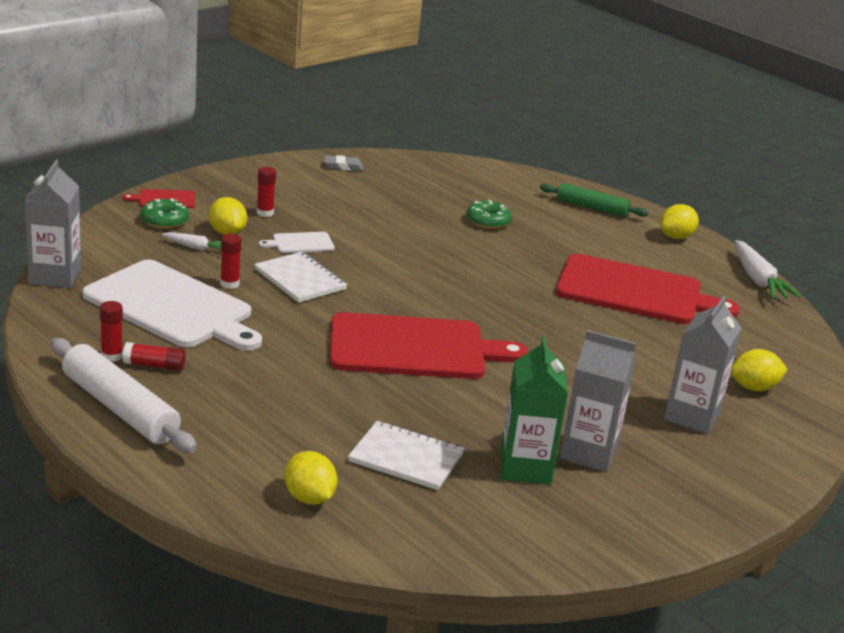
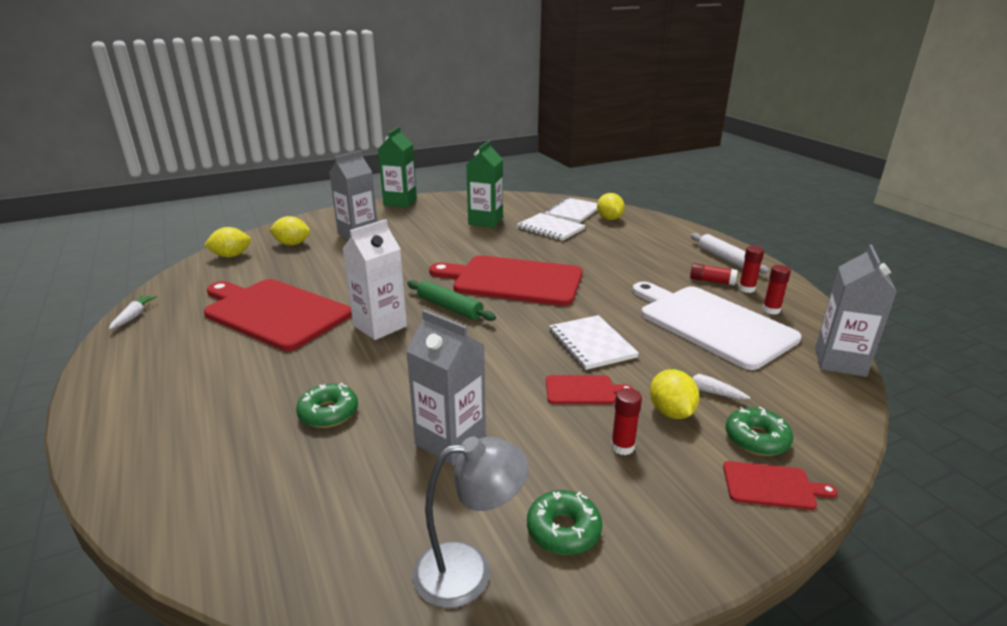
camera: 160 degrees left, 0 degrees up
white rolling pin [50,338,197,453] -> white rolling pin [690,233,769,274], size x0.65
red glue stick [220,234,242,289] -> red glue stick moved to [762,265,791,315]
white cutting board [259,232,335,253] -> red cutting board [546,375,633,404]
grey eraser [324,155,363,171] -> grey lamp [413,437,529,608]
green rolling pin [540,183,649,217] -> green rolling pin moved to [407,280,496,321]
grey carton [560,330,637,472] -> grey carton moved to [406,310,486,465]
yellow lemon [660,204,699,239] -> yellow lemon moved to [204,227,251,257]
white carrot [735,240,801,299] -> white carrot [109,295,157,330], size x0.57
none -> white carton [342,219,407,340]
none -> green carton [378,127,417,208]
none -> green donut [527,490,602,555]
none -> white notebook [545,197,598,223]

